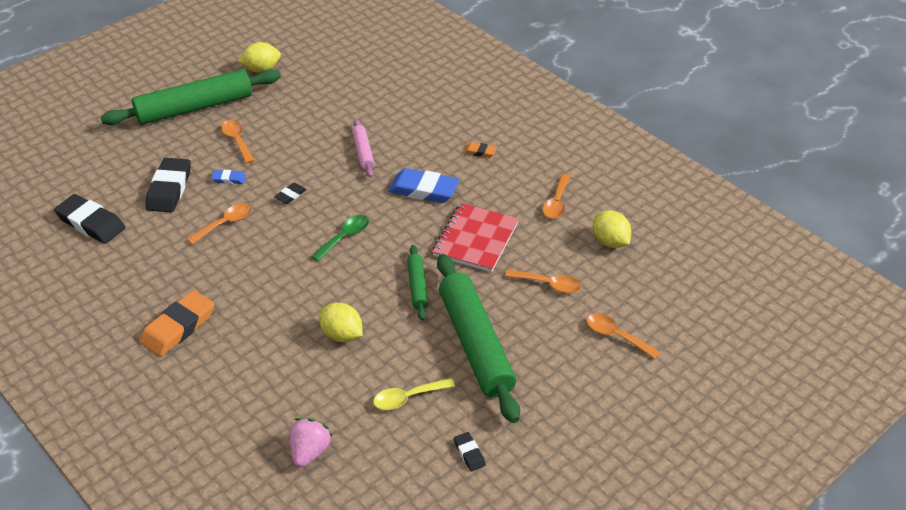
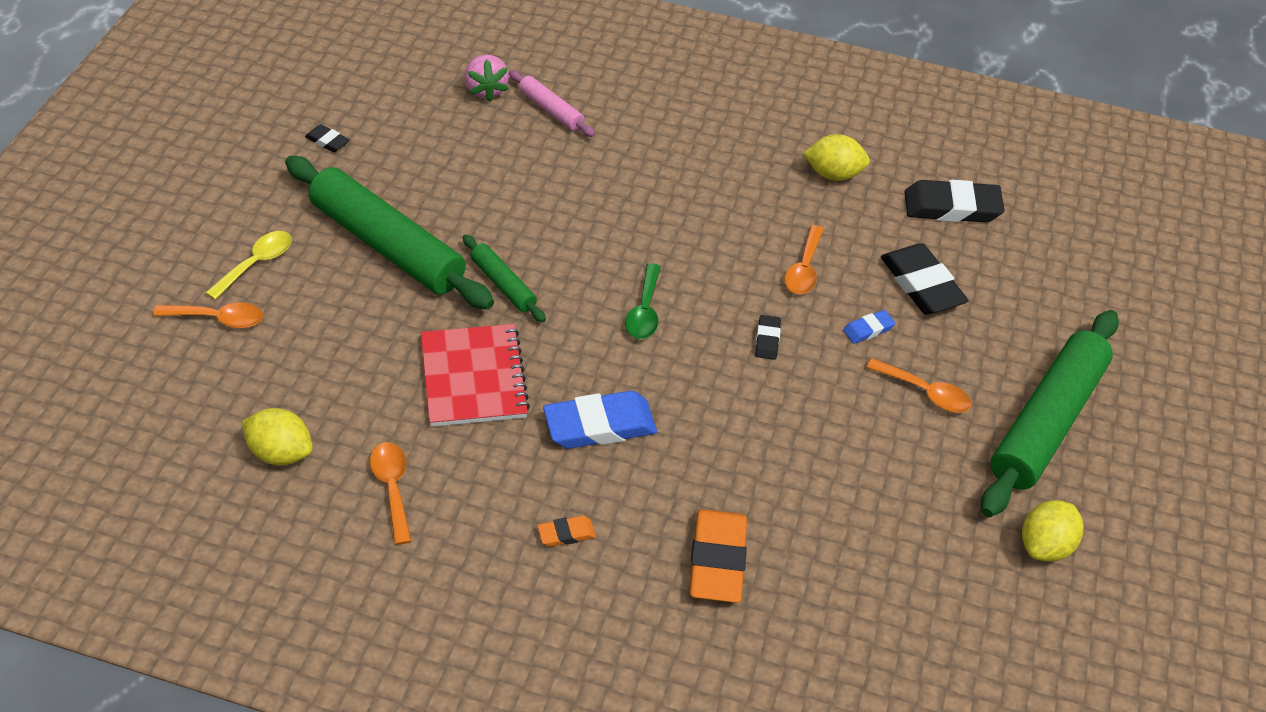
camera: 145 degrees right, 5 degrees up
orange eraser [140,290,214,357] -> orange eraser moved to [689,509,747,603]
yellow lemon [319,303,363,342] -> yellow lemon moved to [803,134,870,181]
pink rolling pin [352,119,375,178] -> pink rolling pin moved to [509,70,595,137]
yellow spoon [373,378,455,410] -> yellow spoon moved to [206,231,292,300]
orange spoon [505,270,581,293] -> none

